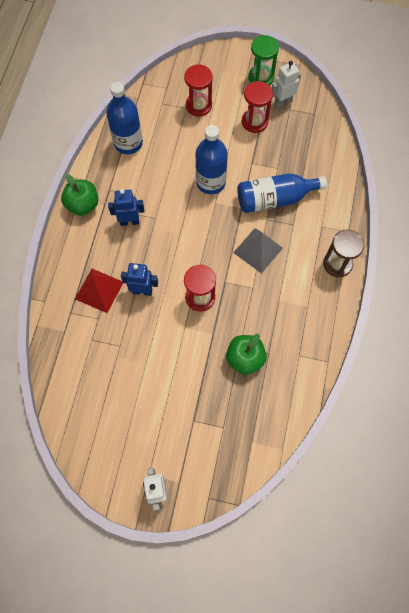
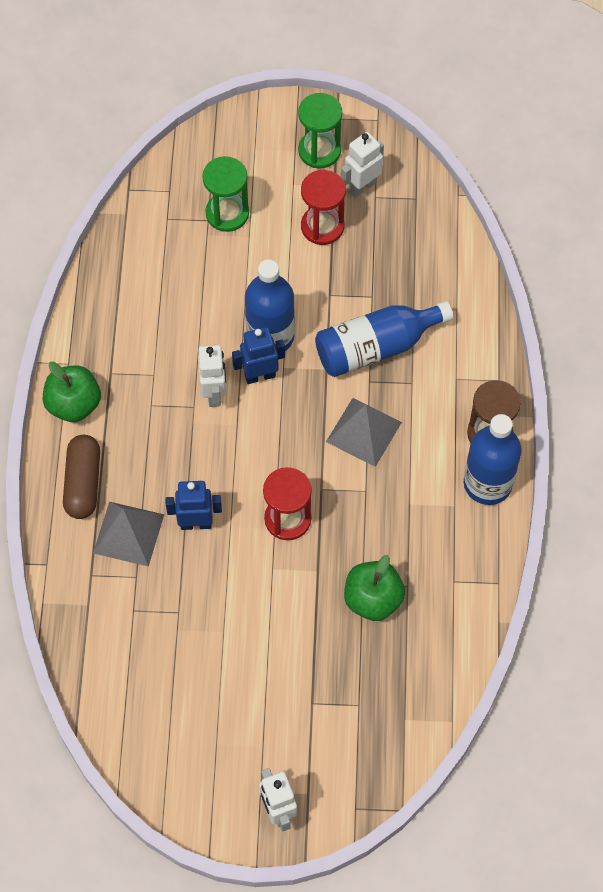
camera: 10 degrees left, 5 degrees down
red pyramid [75,269,123,313] -> grey pyramid [93,502,164,567]
blue bottle [106,82,143,154] -> blue bottle moved to [464,414,522,505]
blue robot [108,189,145,226] -> blue robot moved to [232,327,285,384]
red hourglass [184,64,213,117] -> green hourglass [202,156,249,232]
none -> brown capsule [63,435,100,519]
none -> white robot [198,345,226,407]

